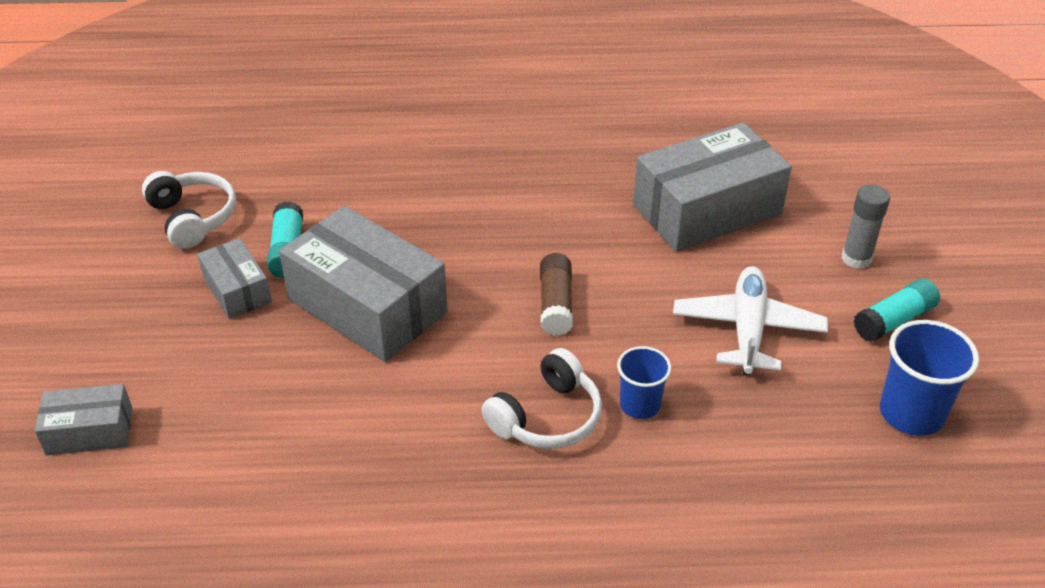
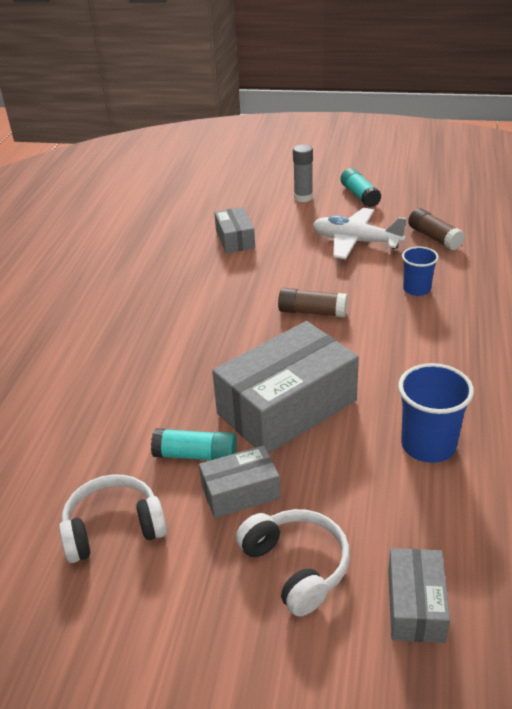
camera: 75 degrees left, 5 degrees down
white headphones [482,348,602,449] -> white headphones moved to [236,509,350,616]
grey box [633,123,792,252] -> grey box [214,207,255,253], size x0.51
blue cup [880,320,979,436] -> blue cup moved to [398,363,474,463]
none -> brown glue stick [408,208,465,250]

